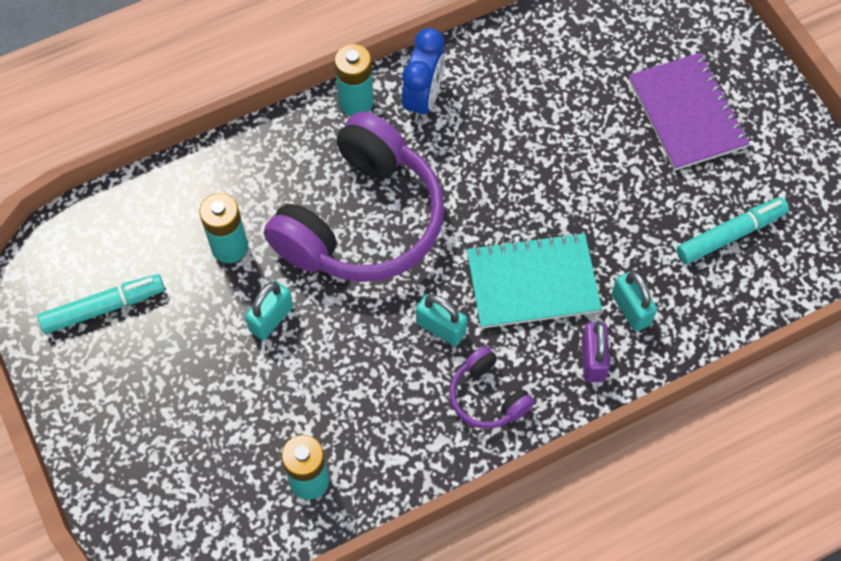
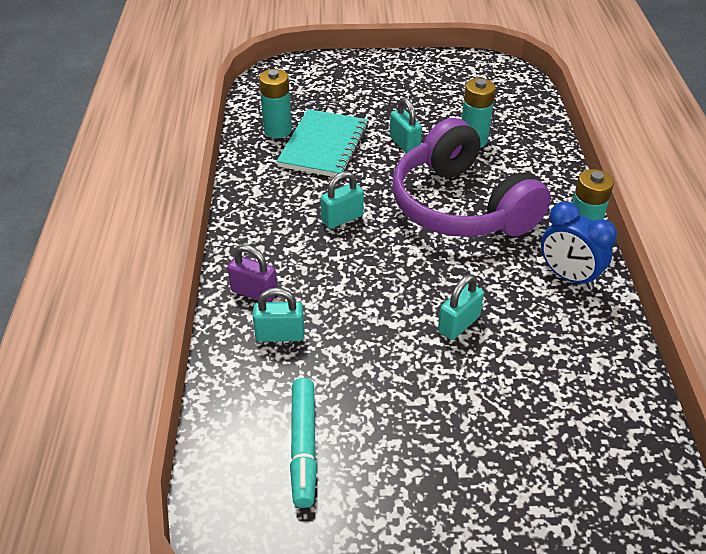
camera: 115 degrees right, 20 degrees down
turquoise marker [37,274,165,334] -> none
purple headphones [449,346,534,429] -> none
turquoise notebook [467,232,602,329] -> turquoise notebook moved to [276,109,368,177]
purple notebook [629,52,750,171] -> none
none -> turquoise padlock [438,274,484,340]

